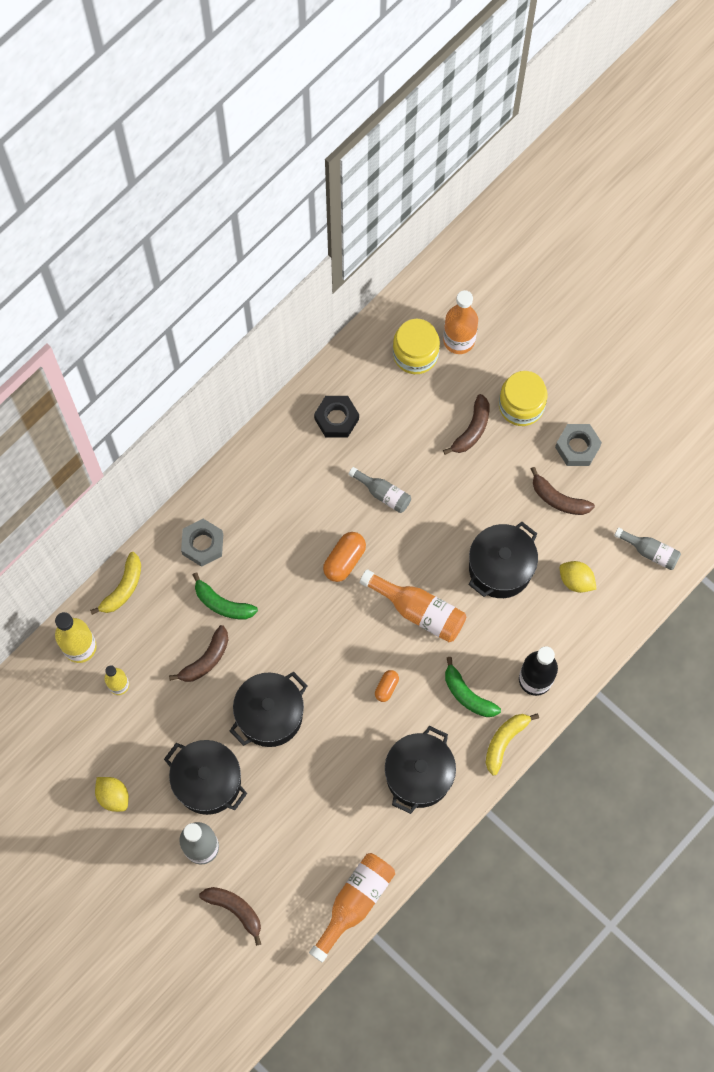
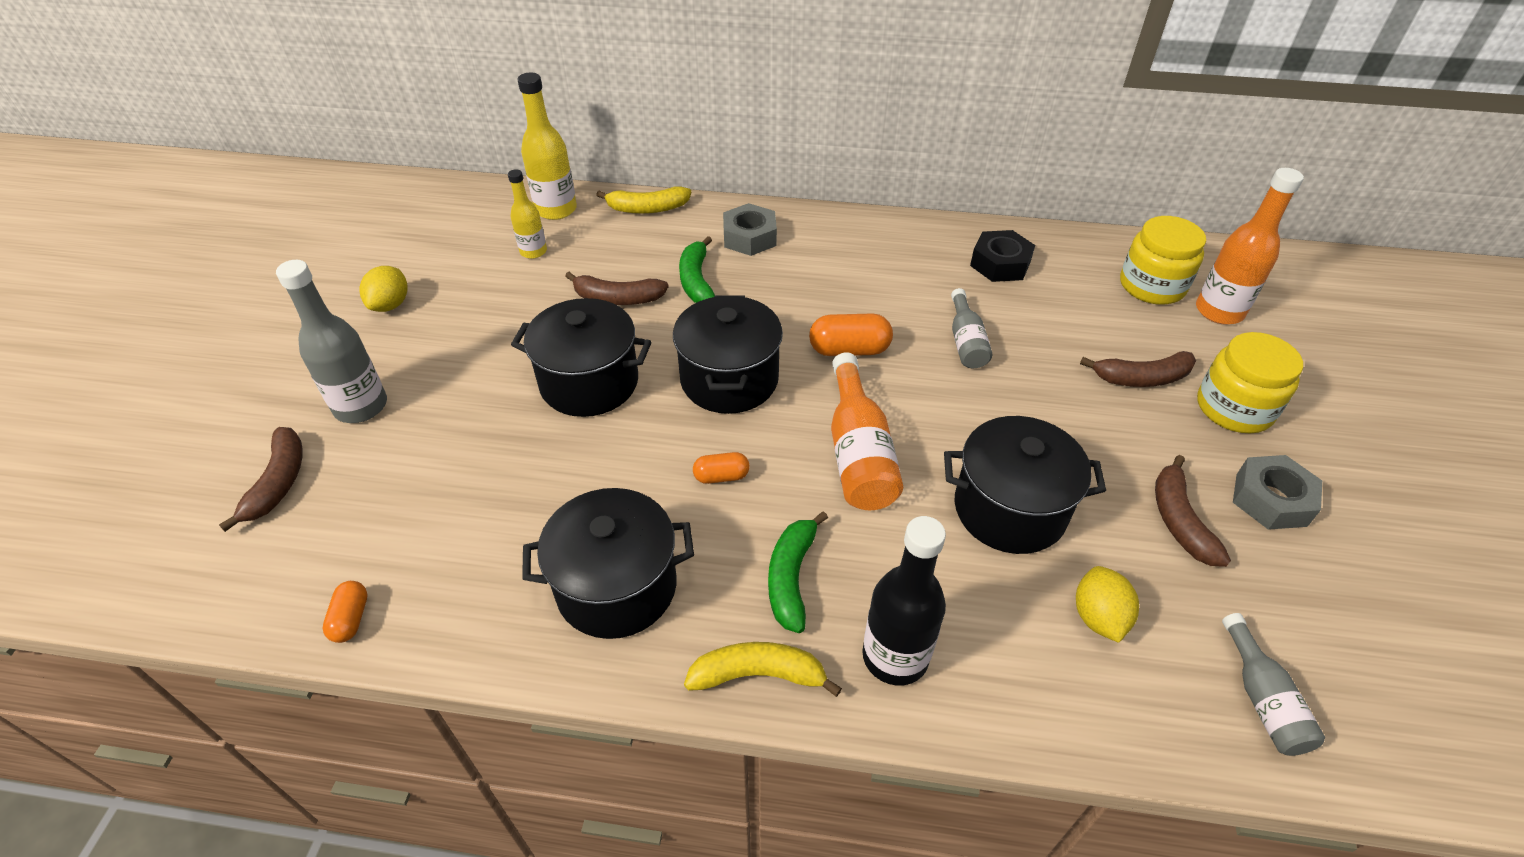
camera: 55 degrees right, 25 degrees down
black pot [164,740,247,815] -> black pot moved to [673,295,783,414]
orange bottle [309,853,395,963] -> orange capsule [322,581,368,643]

